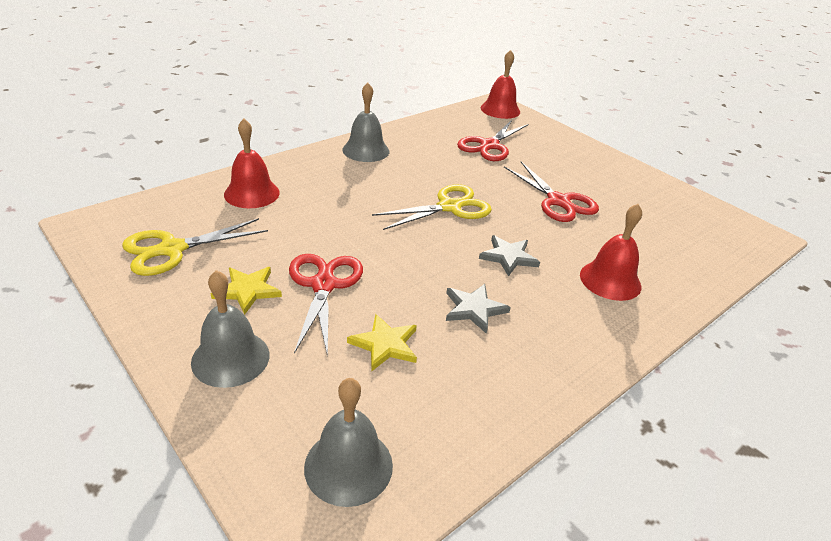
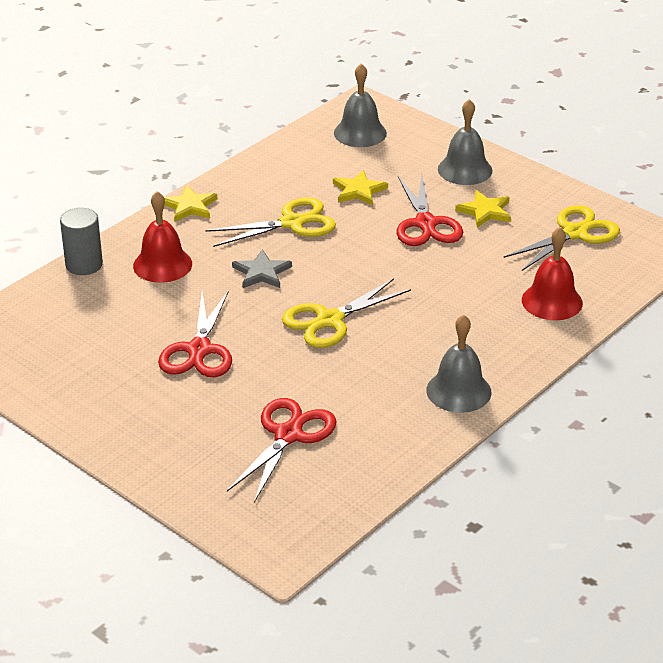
camera: 175 degrees right, 0 degrees up
grey star [446,284,511,334] -> yellow scissors [205,198,336,247]
red bell [481,50,520,119] -> none
red scissors [504,162,599,222] -> red scissors turned 135 degrees counterclockwise [158,290,232,377]
none -> grey cylinder [60,208,103,275]
none -> yellow star [164,186,217,222]

